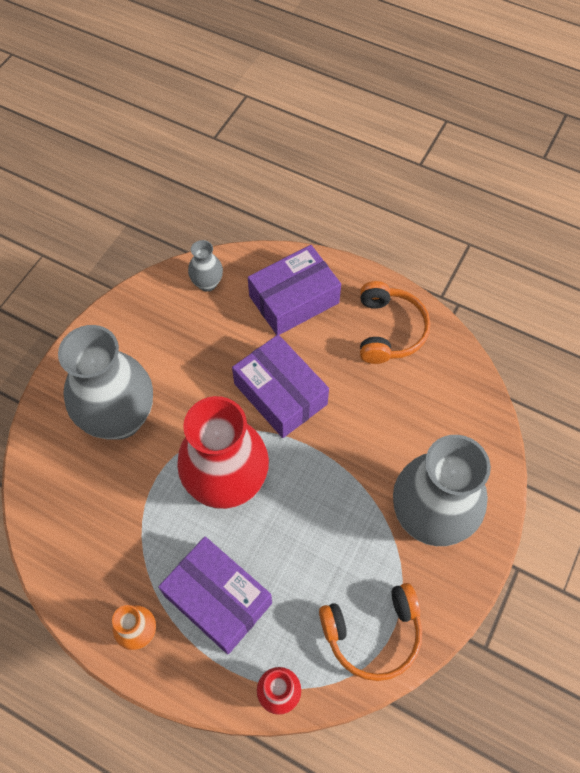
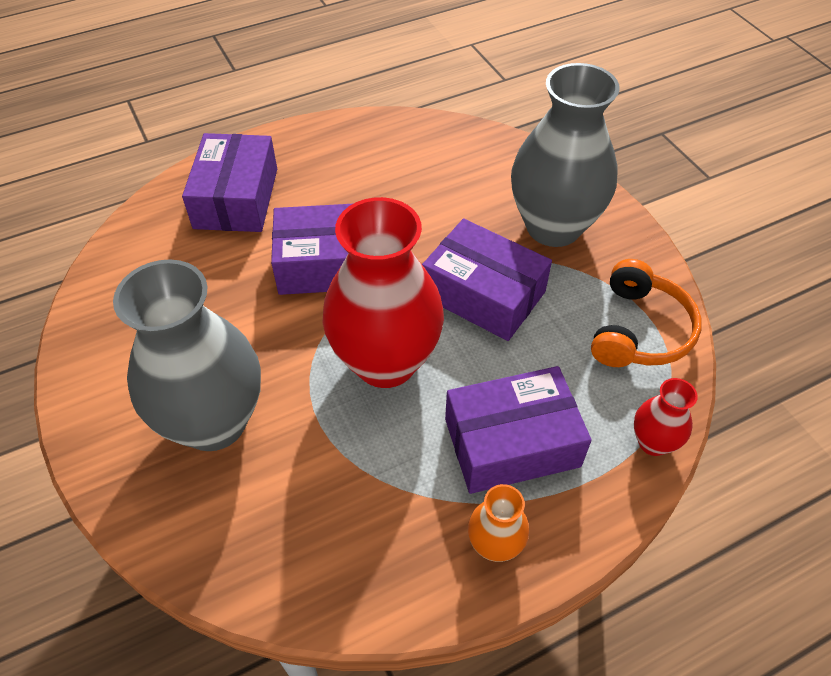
camera: 55 degrees left, 10 degrees down
grey vase [188,240,223,292] -> none
orange headphones [360,281,430,364] -> none
none -> purple box [422,219,552,341]

